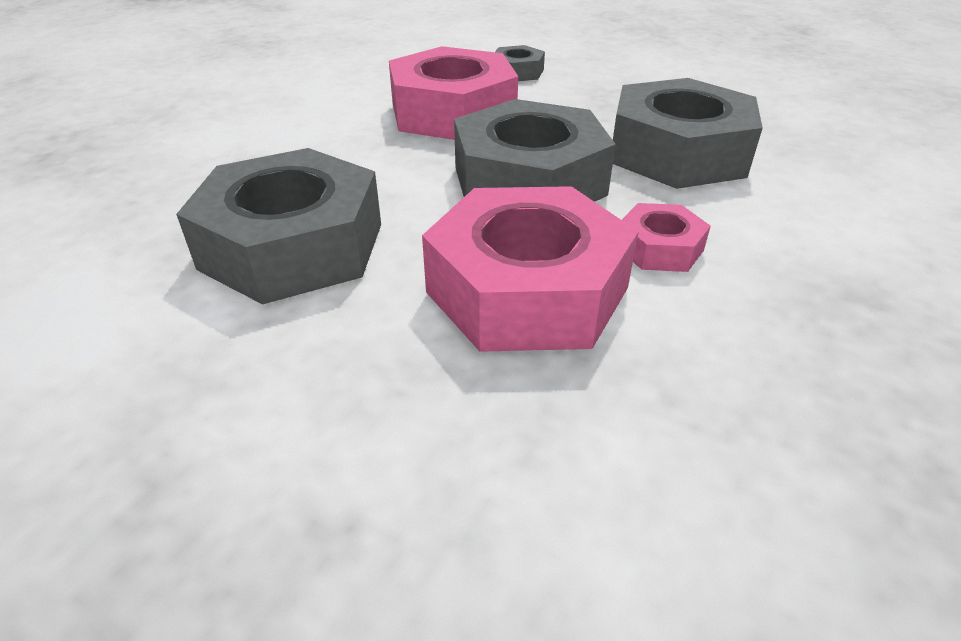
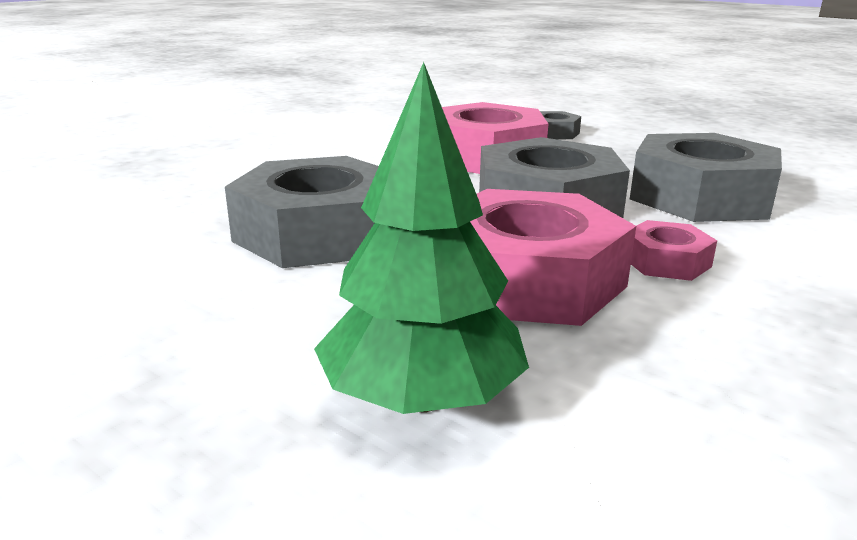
camera: 10 degrees right, 15 degrees down
none -> green tree [314,62,529,414]

